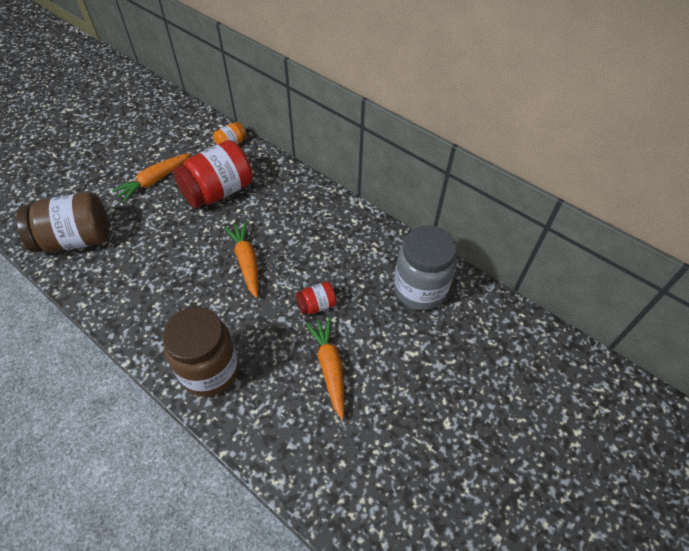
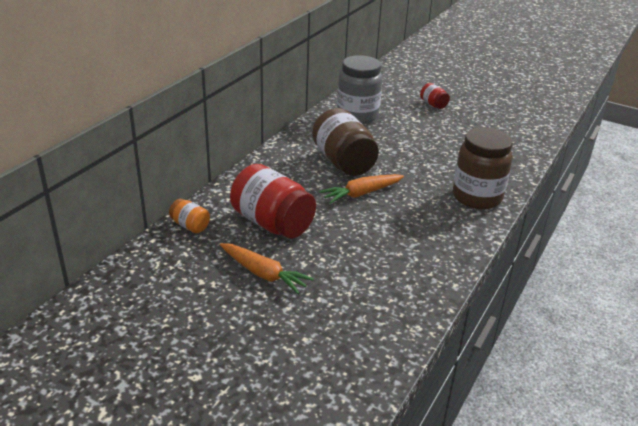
camera: 100 degrees left, 20 degrees down
brown jar [16,192,109,253] -> brown jar moved to [312,108,379,176]
red jar [296,282,337,315] -> red jar moved to [420,83,450,109]
orange carrot [306,317,344,419] -> none

